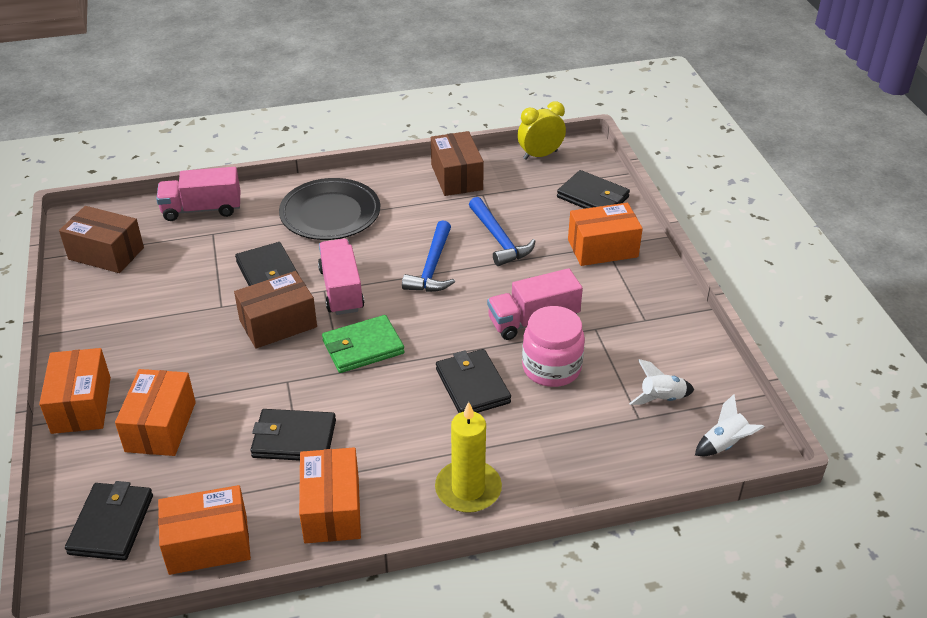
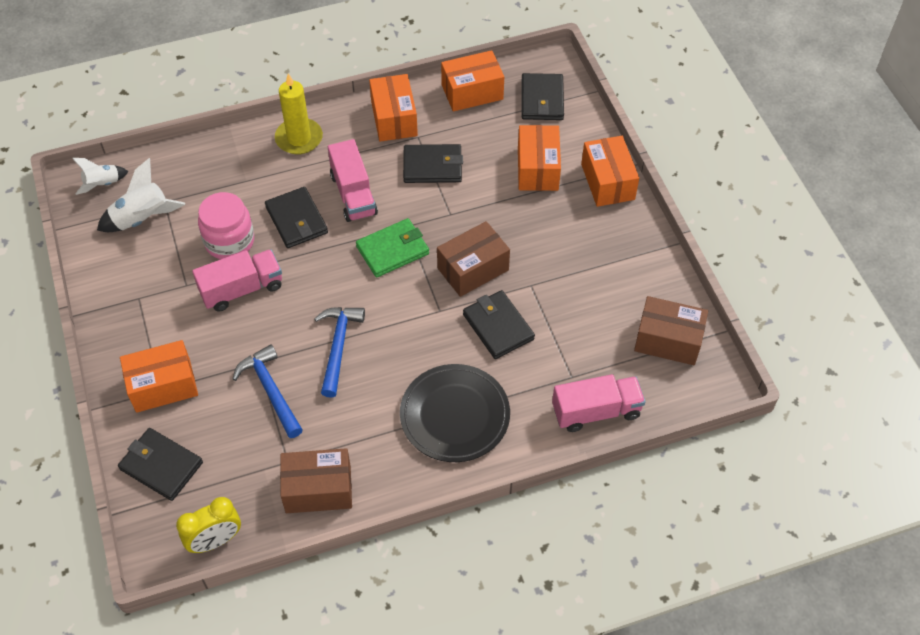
camera: 175 degrees right, 15 degrees up
pink truck [318,239,364,315] -> pink truck moved to [328,139,378,222]
brown box [431,131,484,196] -> brown box turned 75 degrees counterclockwise [280,448,352,513]
white rocket [629,359,694,405] -> white rocket [97,158,185,232], size x1.57

